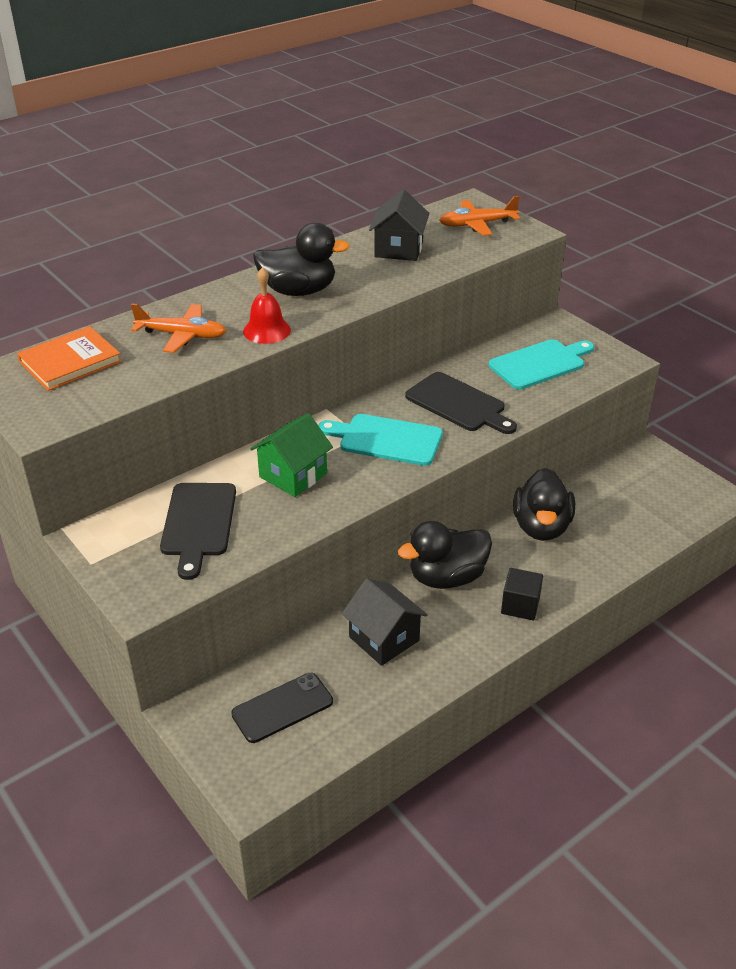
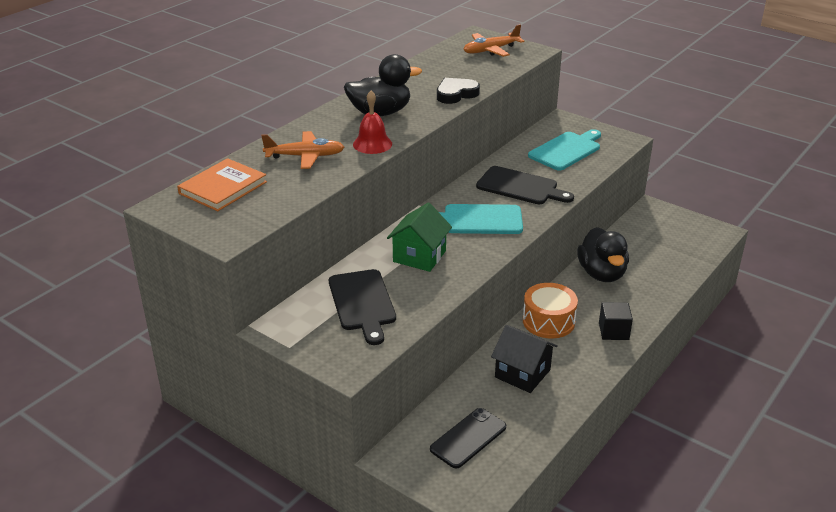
camera: 15 degrees left, 5 degrees down
black house [369,189,430,261] -> none
black duck [398,521,492,589] -> orange drum [523,283,578,339]
none -> black heart [437,78,480,104]

